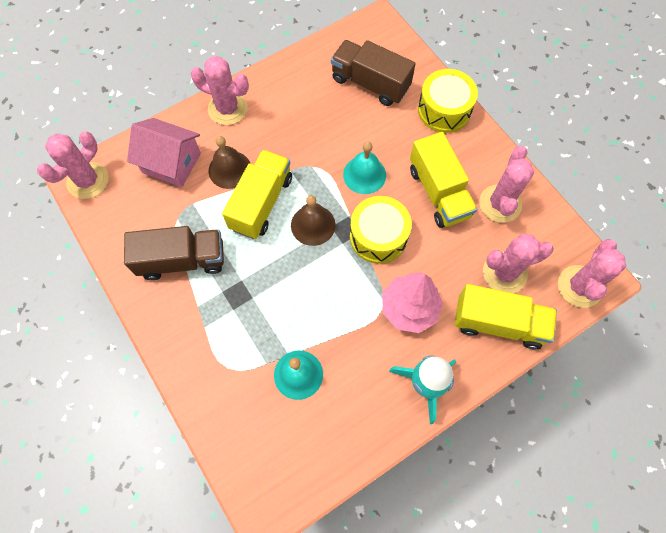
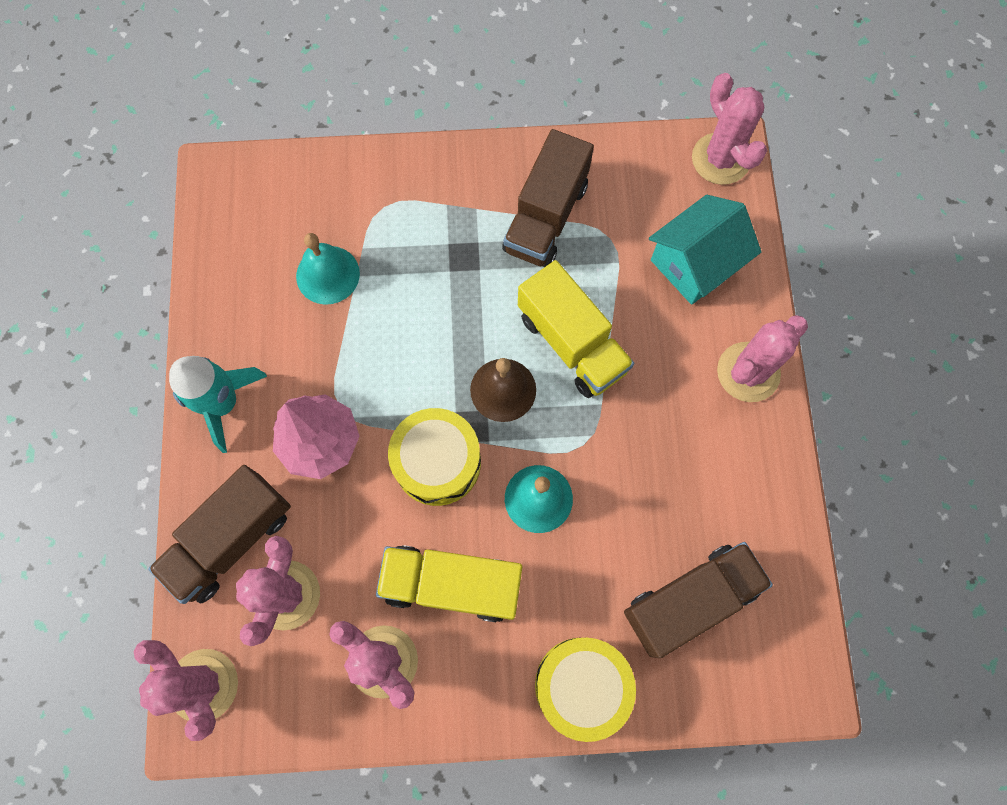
camera: 120 degrees right, 5 degrees up
pink house [127,118,201,187] -> turquoise house [649,195,761,305]
brown bell [209,136,251,189] -> none
yellow truck [454,284,557,350] -> brown truck [148,465,291,604]

